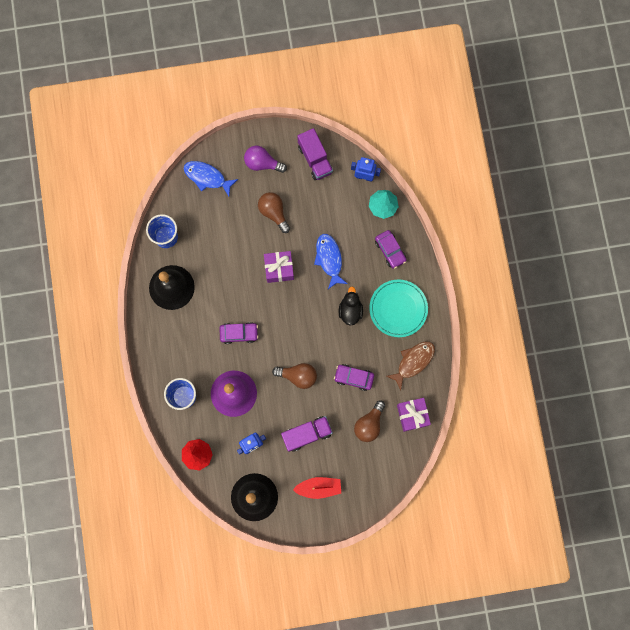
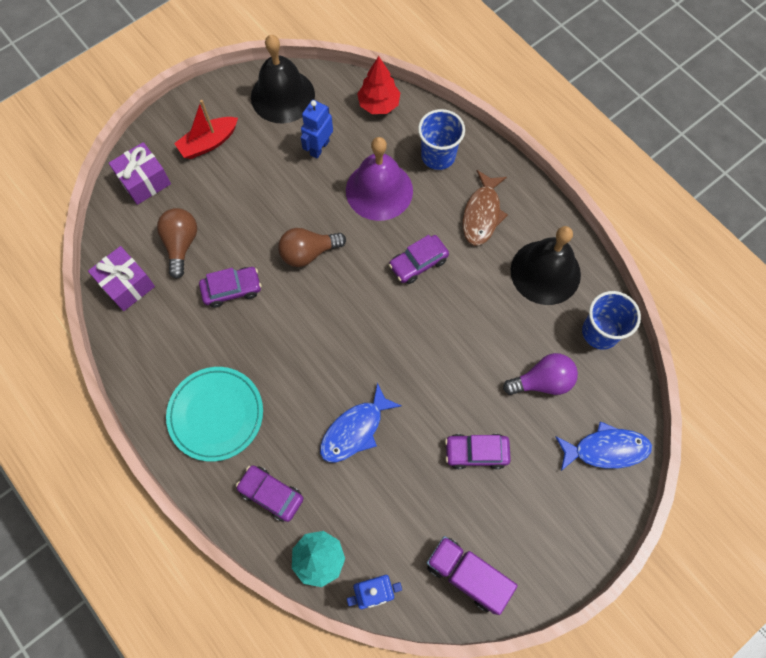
camera: 150 degrees right, 10 degrees down
purple light bulb [244,146,287,173] -> purple light bulb moved to [503,353,578,395]
brown light bulb [258,192,290,233] -> purple car [445,434,511,469]
purple gift [264,251,294,283] -> purple gift moved to [109,142,171,205]
purple truck [281,416,333,452] -> none
blue fish [314,234,348,289] -> blue fish turned 90 degrees clockwise [320,382,401,462]
black duck [339,287,363,326] -> none
brown fish [386,341,435,390] -> brown fish moved to [462,170,508,246]

